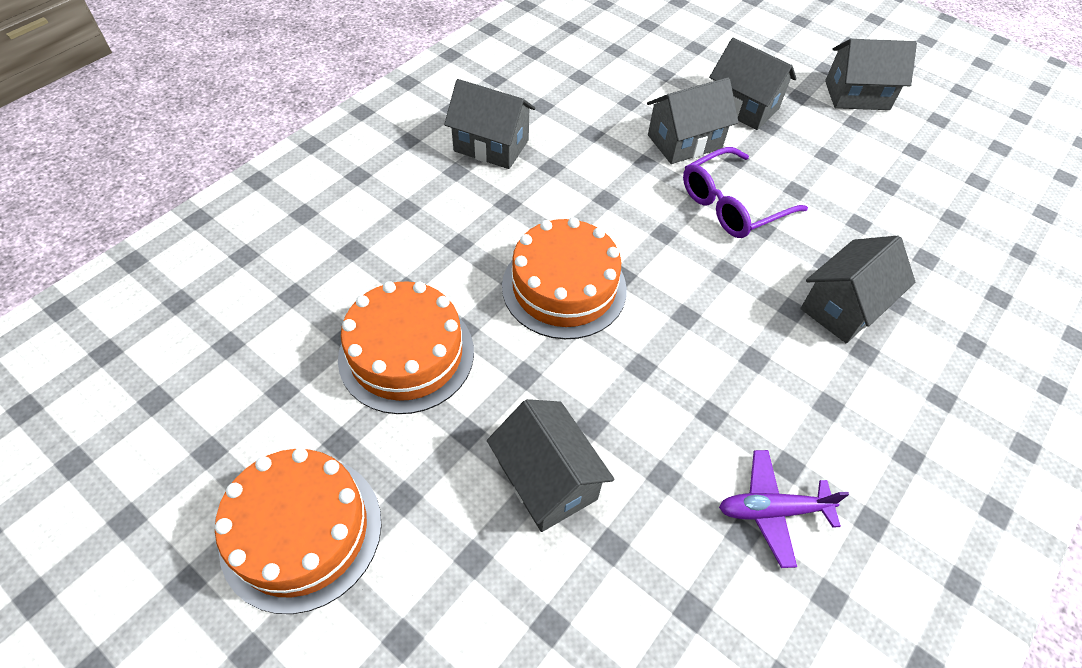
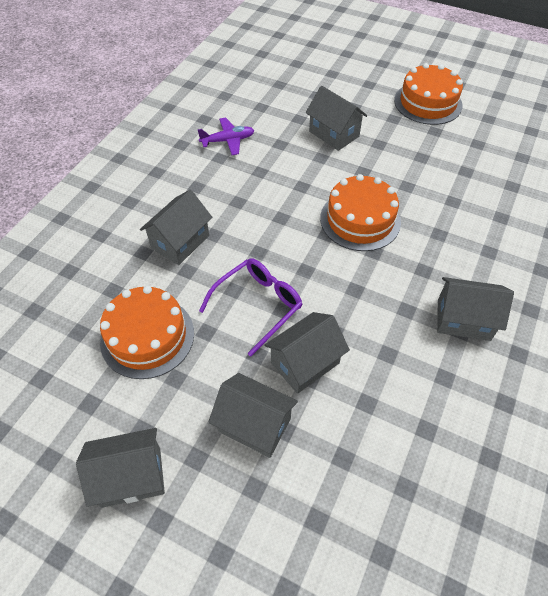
camera: 170 degrees right, 0 degrees up
orange cake [338,281,474,414] -> orange cake moved to [100,286,194,379]

